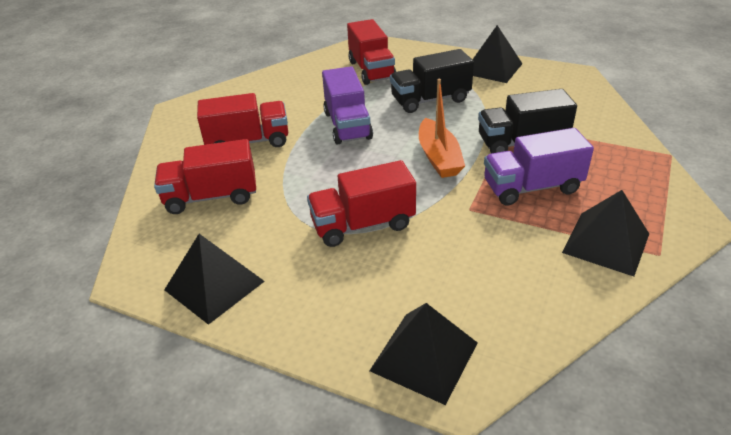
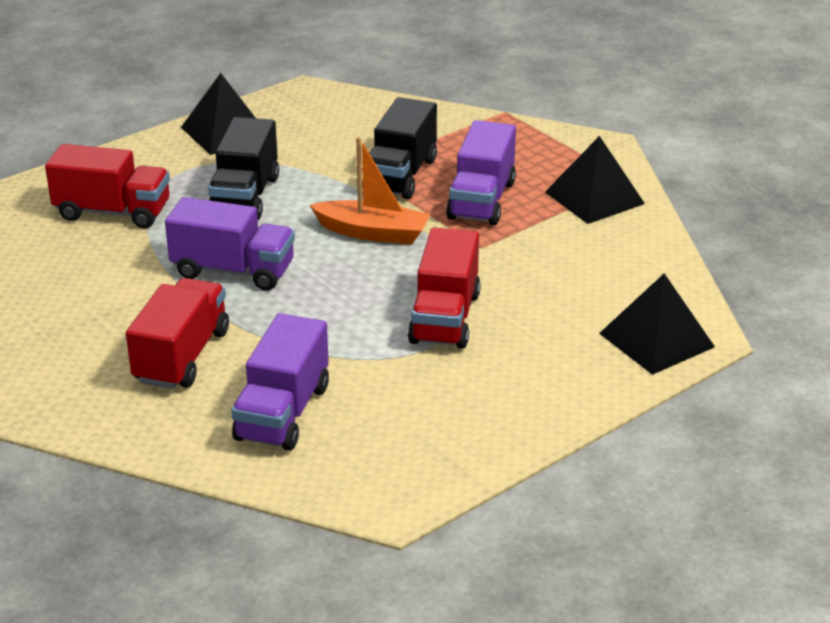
camera: 65 degrees left, 5 degrees down
red truck [154,139,256,214] -> purple truck [231,313,329,451]
black pyramid [164,234,265,325] -> none

